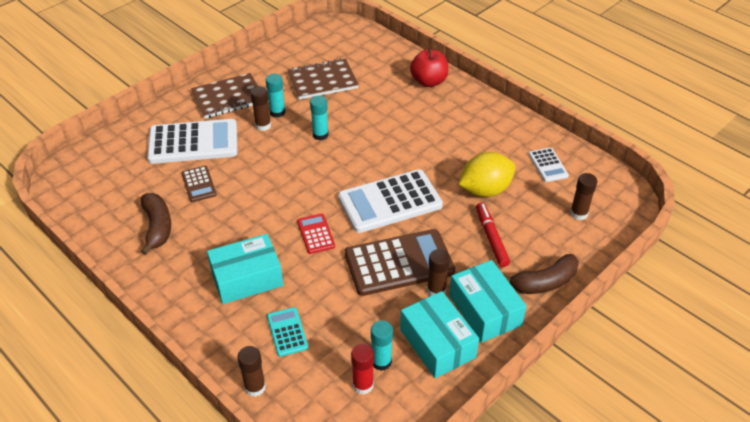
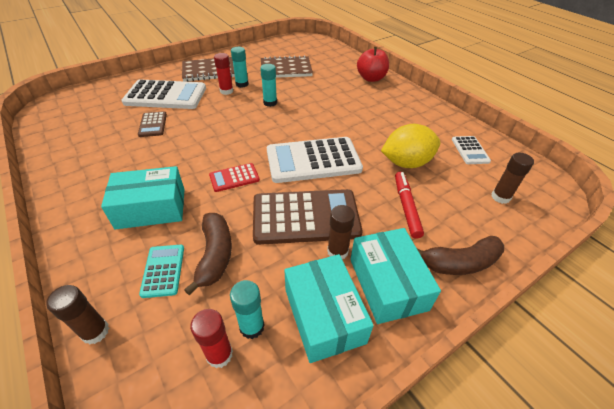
camera: 10 degrees right, 0 degrees up
brown banana [141,193,171,255] -> brown banana moved to [184,213,232,295]
brown glue stick [250,86,271,131] -> red glue stick [214,53,233,95]
red calculator [297,213,335,254] -> red calculator turned 105 degrees counterclockwise [209,163,260,192]

